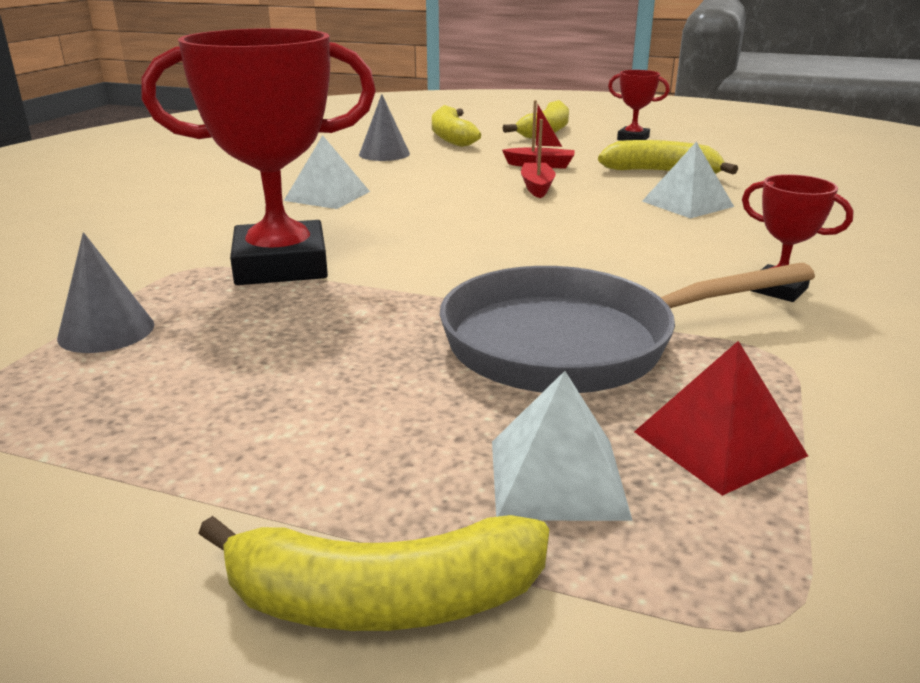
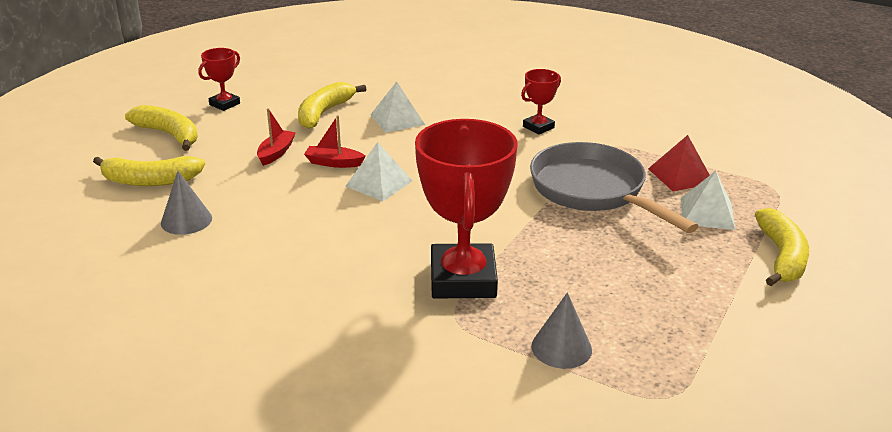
camera: 80 degrees left, 5 degrees up
white pyramid [284,135,370,209] -> white pyramid moved to [345,142,412,201]
grey pan [440,263,815,393] -> grey pan turned 150 degrees clockwise [530,142,698,233]

